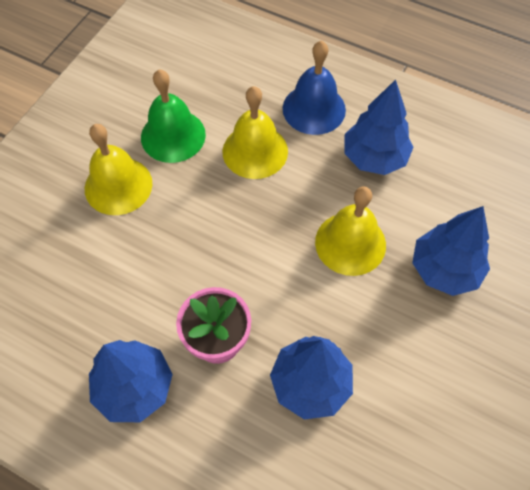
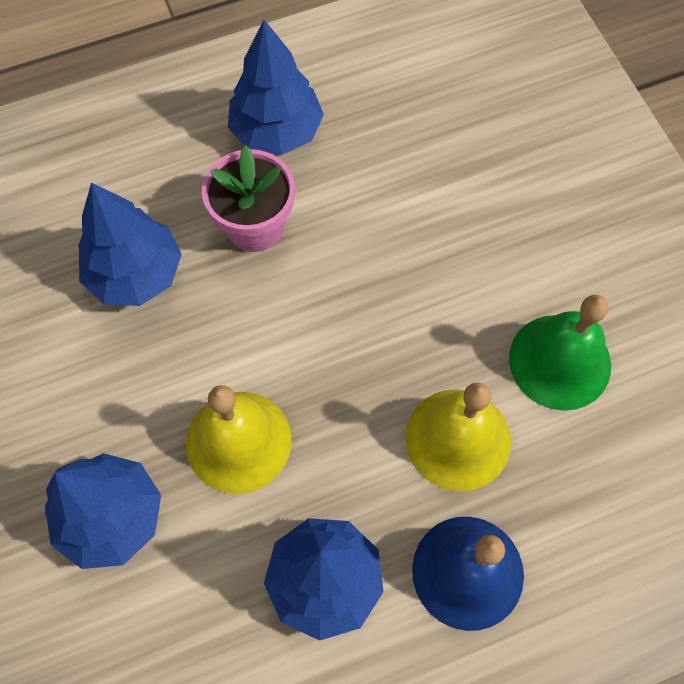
camera: 130 degrees right, 5 degrees up
yellow bell [85,124,153,215] -> none

